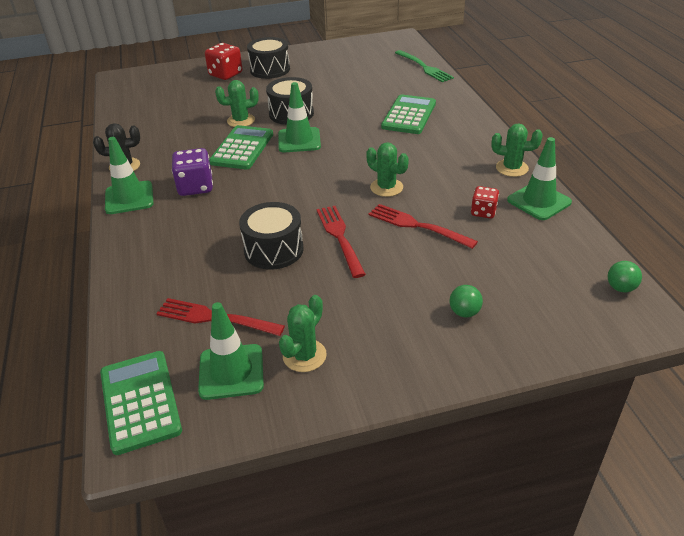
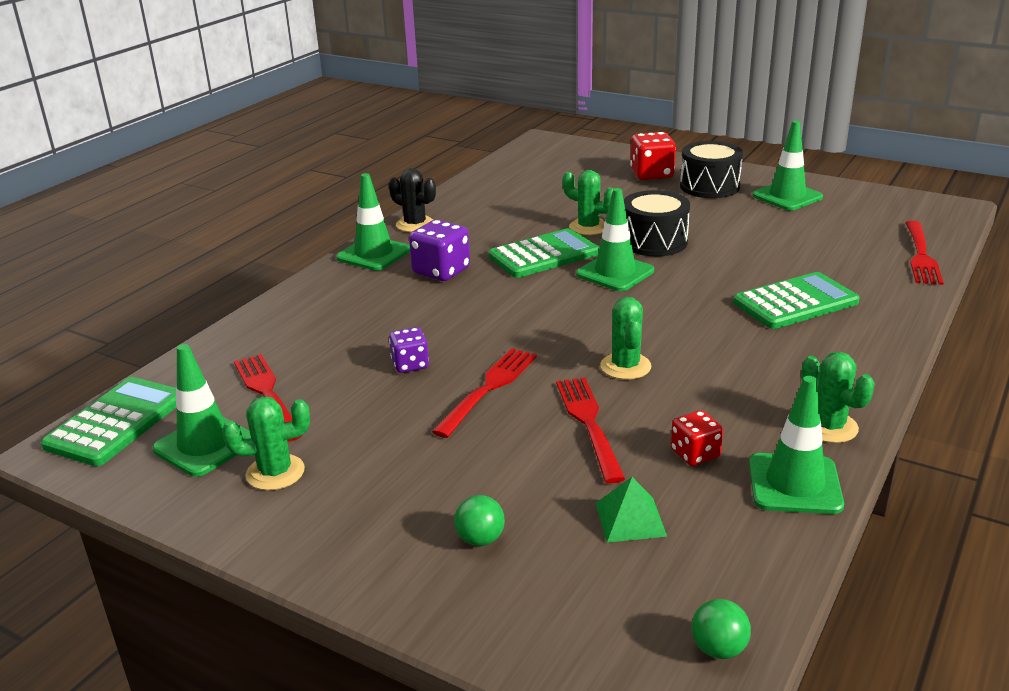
camera: 45 degrees right, 10 degrees down
black drum [239,202,304,270] -> purple dice [389,327,429,373]
green fork [395,50,454,82] -> red fork [905,221,944,285]
none -> green pyramid [595,477,667,543]
none -> green traffic cone [752,120,823,210]

